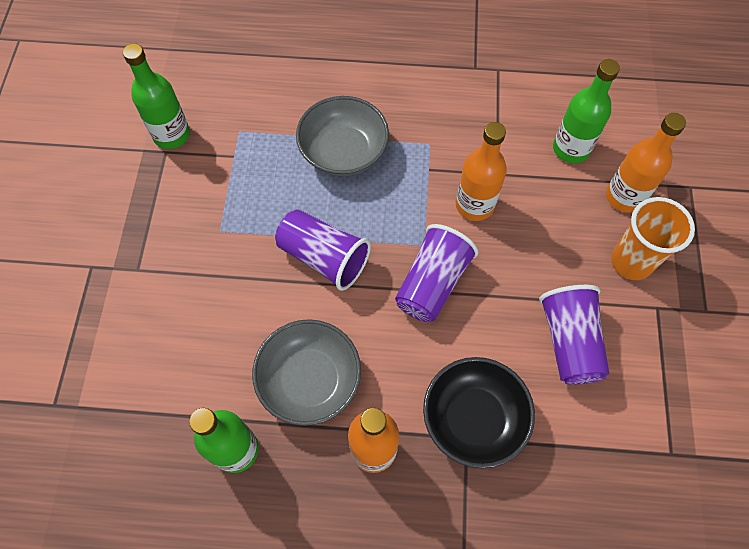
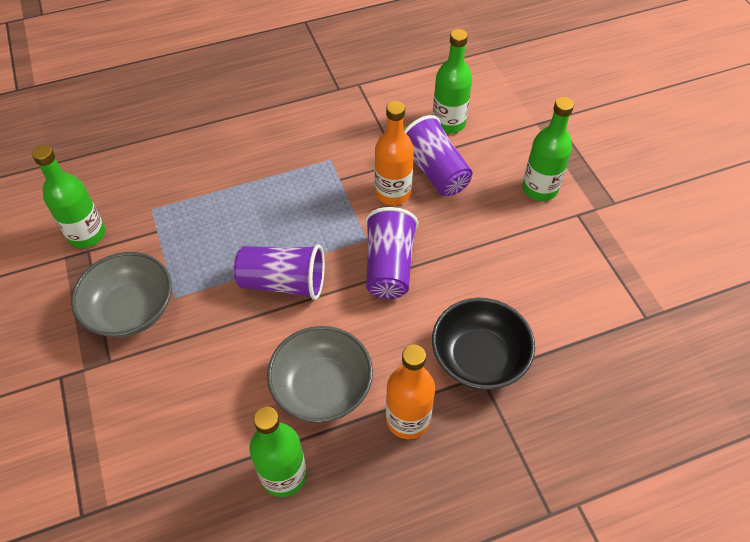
camera: 25 degrees left, 10 degrees down
grey bowl [296,96,389,176] -> grey bowl moved to [71,252,172,338]
purple cup [539,285,609,385] -> purple cup moved to [404,115,472,196]
orange bottle [606,113,686,213] -> none
orange cup [611,197,695,280] -> green bottle [522,97,574,201]

